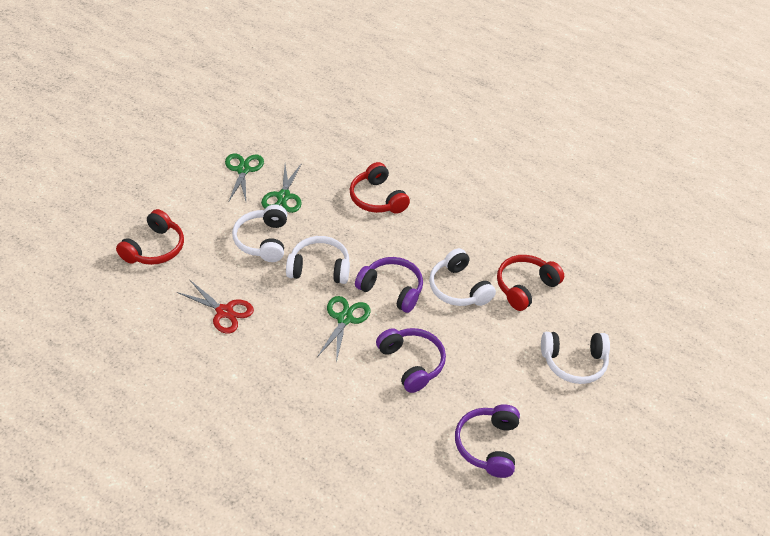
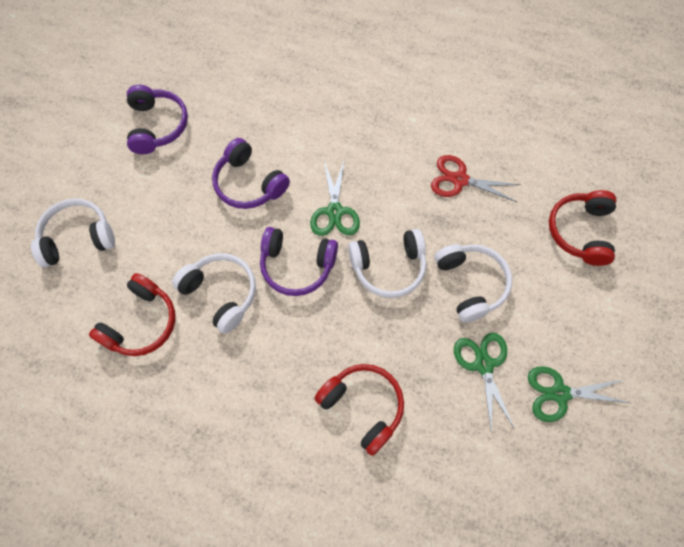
camera: 165 degrees right, 20 degrees up
green scissors [225,153,264,201] -> green scissors turned 105 degrees clockwise [528,366,630,422]

